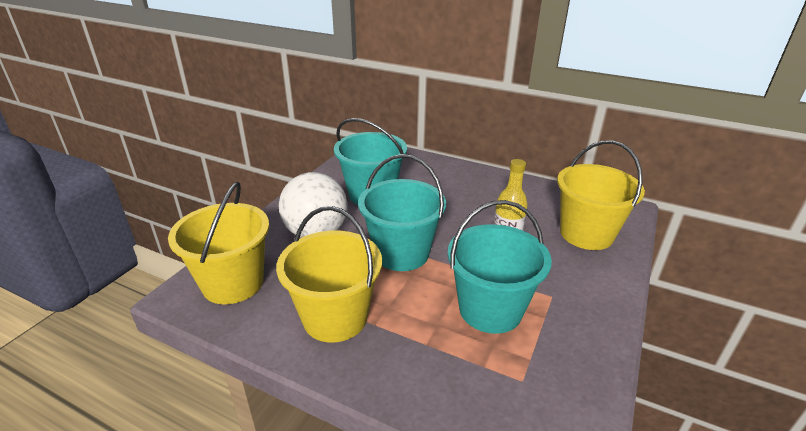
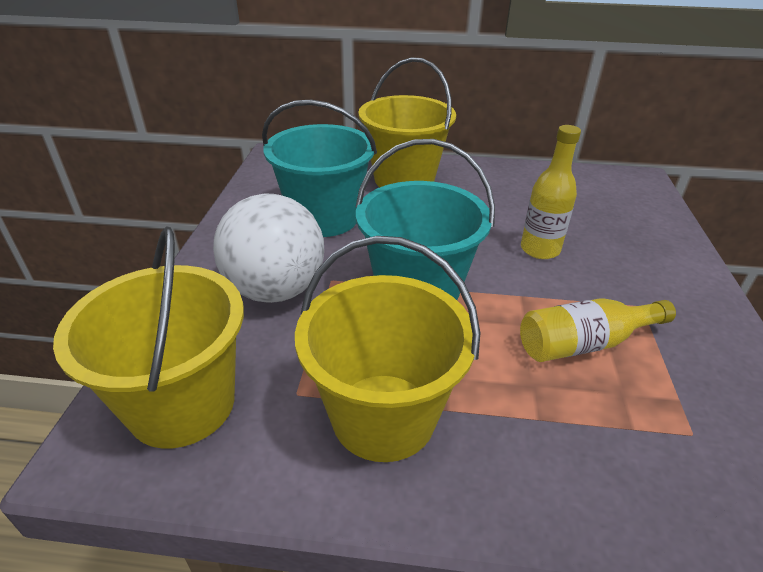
camera: 20 degrees left, 5 degrees up
turquoise bucket [448,200,552,334] -> yellow bottle [520,298,676,362]
yellow bucket [557,140,645,250] -> yellow bucket moved to [358,57,456,187]

